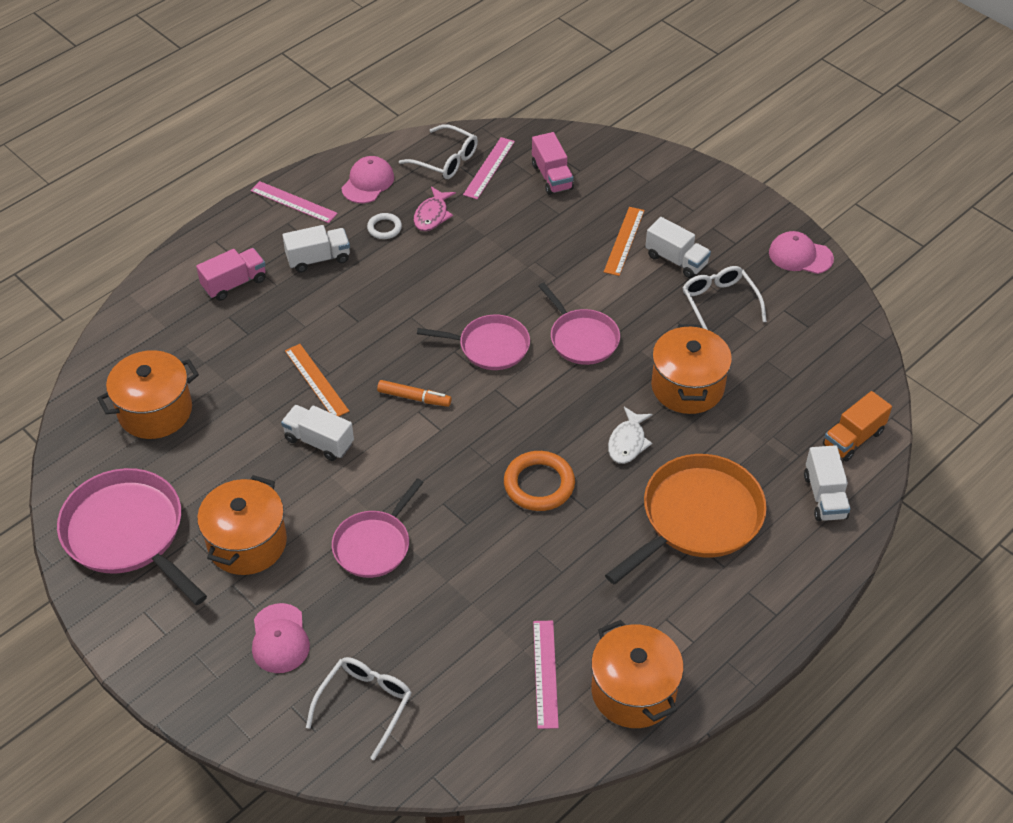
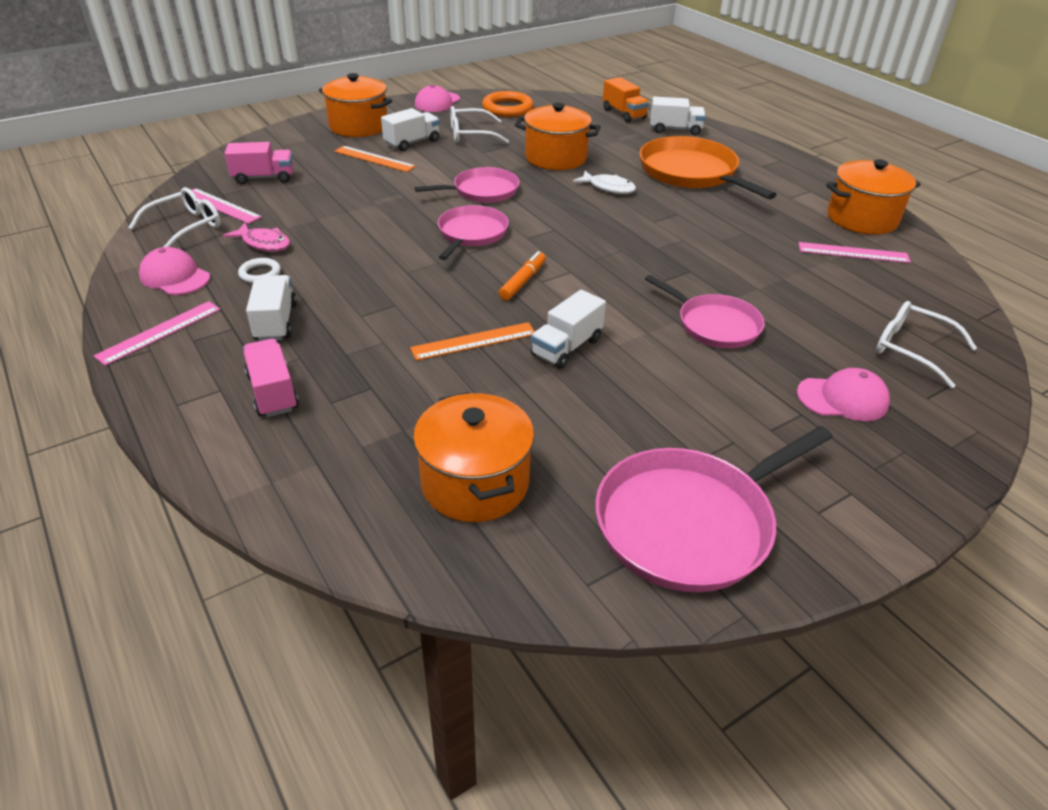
camera: 80 degrees left, 10 degrees down
orange pot [197,475,287,575] -> orange pot moved to [319,73,392,137]
orange ring [504,451,575,511] -> orange ring moved to [482,91,533,117]

